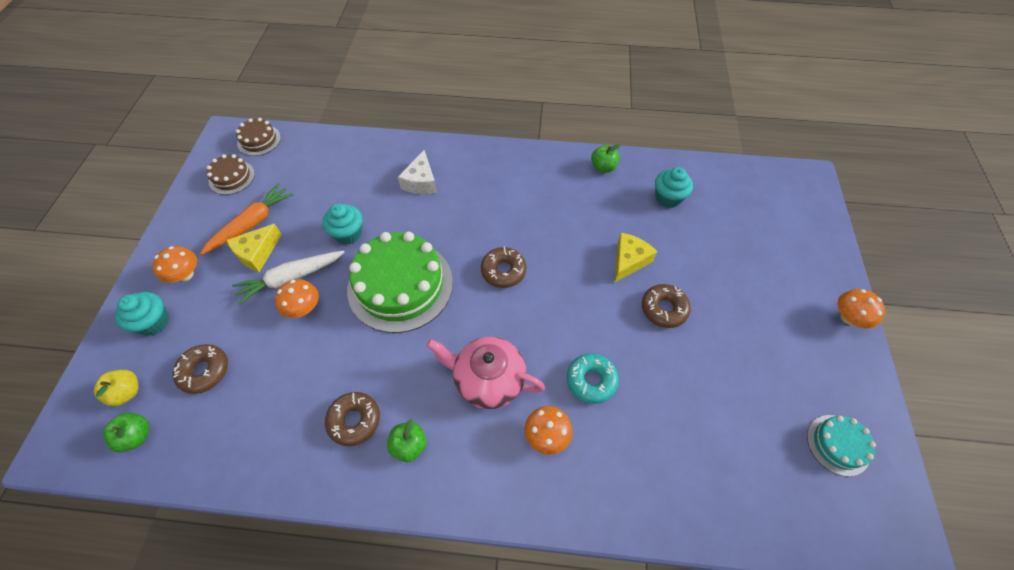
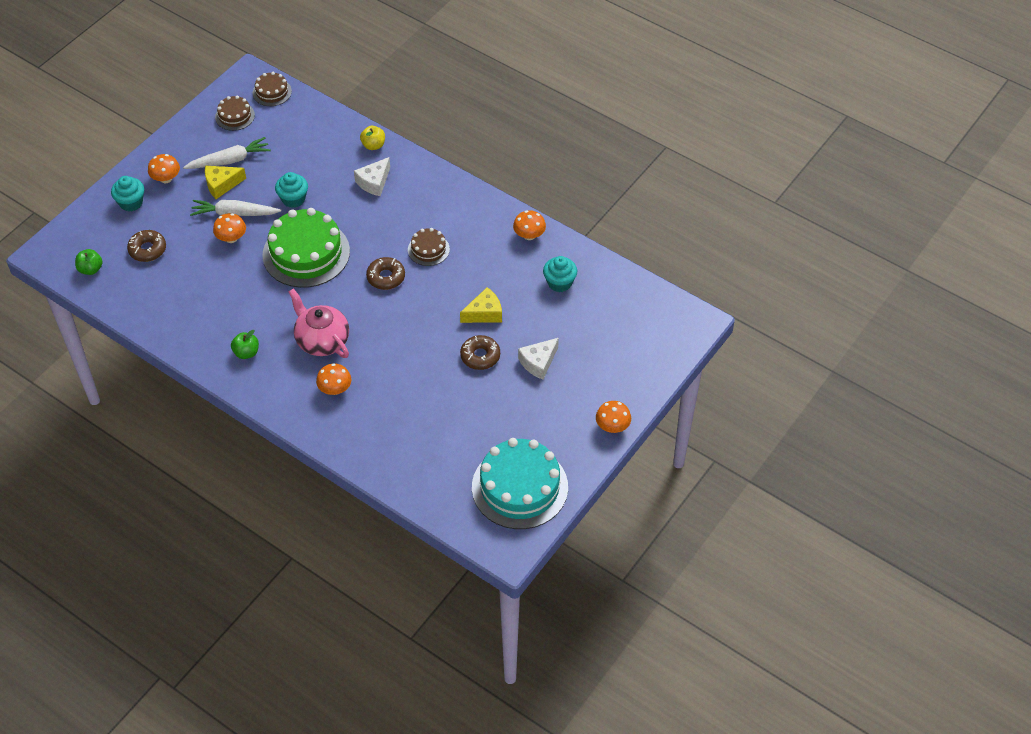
camera: 30 degrees right, 5 degrees down
yellow apple [94,370,138,406] -> yellow apple moved to [360,126,385,150]
orange carrot [200,184,293,255] -> white carrot [183,137,271,169]
brown donut [325,392,380,446] -> none
turquoise donut [567,354,619,404] -> none
green apple [591,144,621,173] -> orange mushroom [513,210,546,240]
turquoise cake [807,415,876,476] -> turquoise cake [472,438,568,529], size x2.07
none -> brown cake [408,228,450,266]
none -> white cheese [518,338,559,379]

